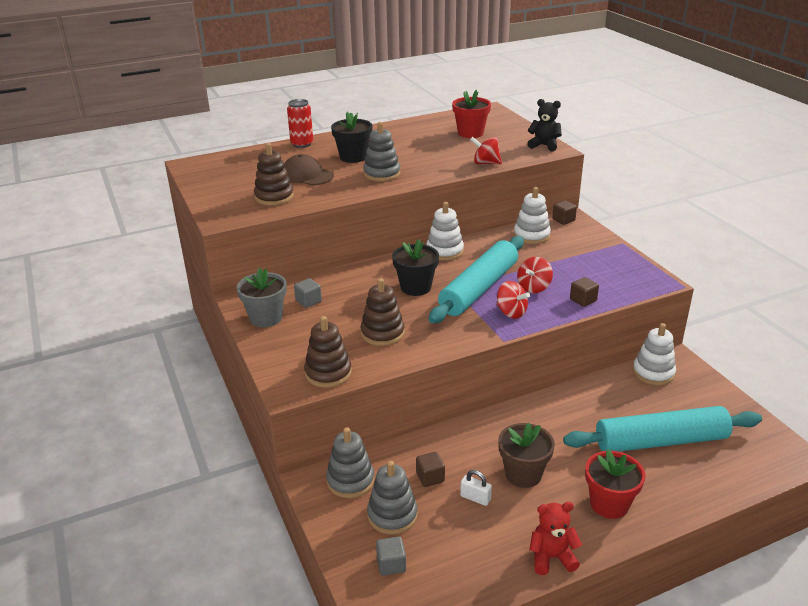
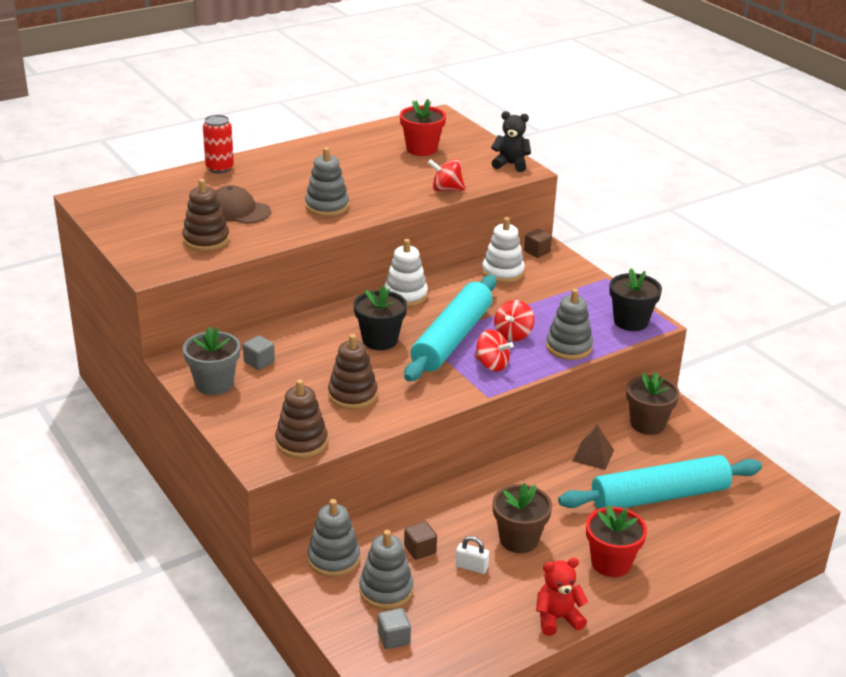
camera: 10 degrees left, 0 degrees up
black flower pot [331,112,372,163] -> black flower pot moved to [609,268,662,331]
brown cube [570,277,599,307] -> grey stacking toy [546,289,593,360]
white stacking toy [633,323,676,386] -> brown flower pot [626,372,680,435]
none -> brown pyramid [573,425,614,470]

